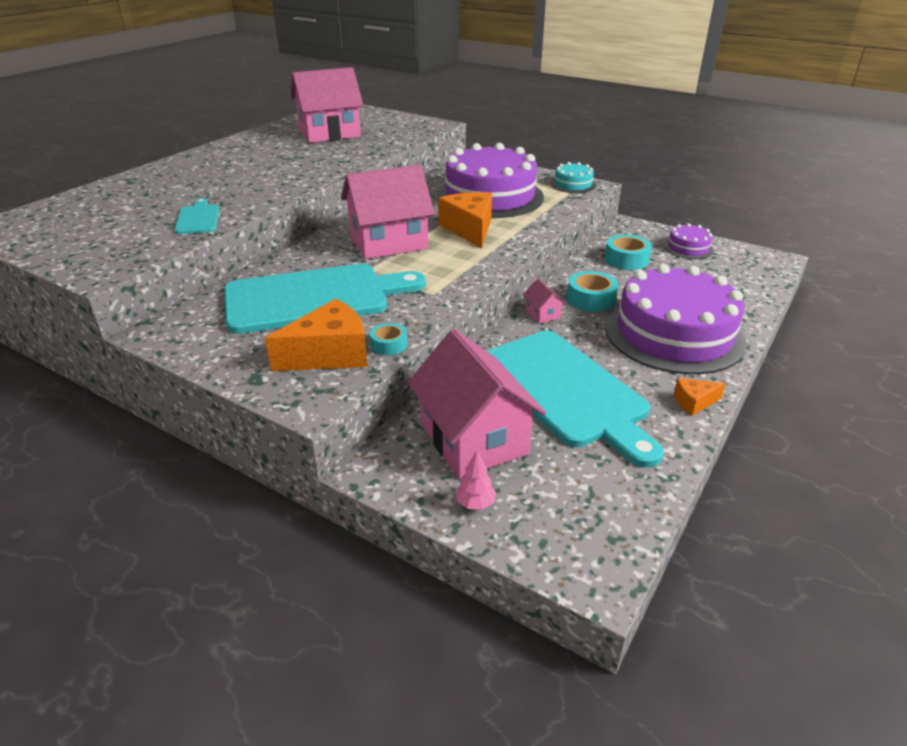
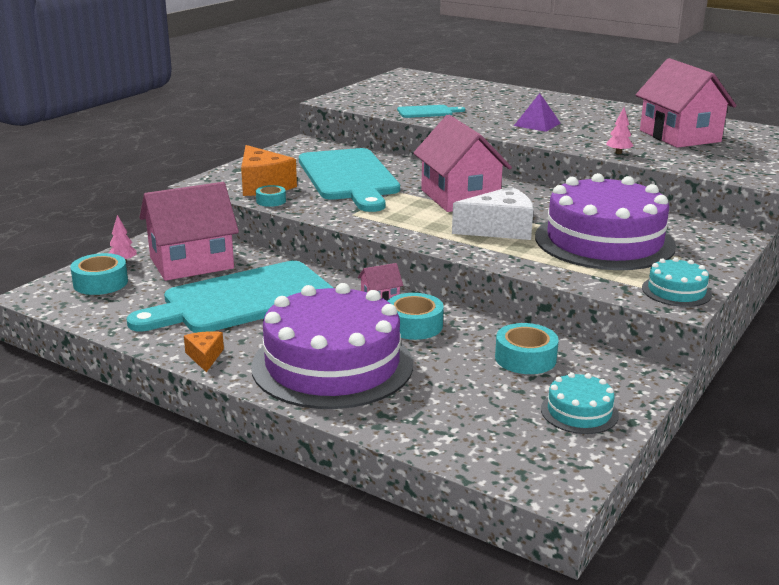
camera: 90 degrees right, 10 degrees down
orange cheese [438,192,492,248] -> white cheese [452,187,533,240]
purple cake [663,223,714,259] -> turquoise cake [541,372,619,434]
none -> turquoise tape [70,253,128,295]
none -> purple pyramid [514,93,561,132]
none -> pink tree [606,107,633,154]

